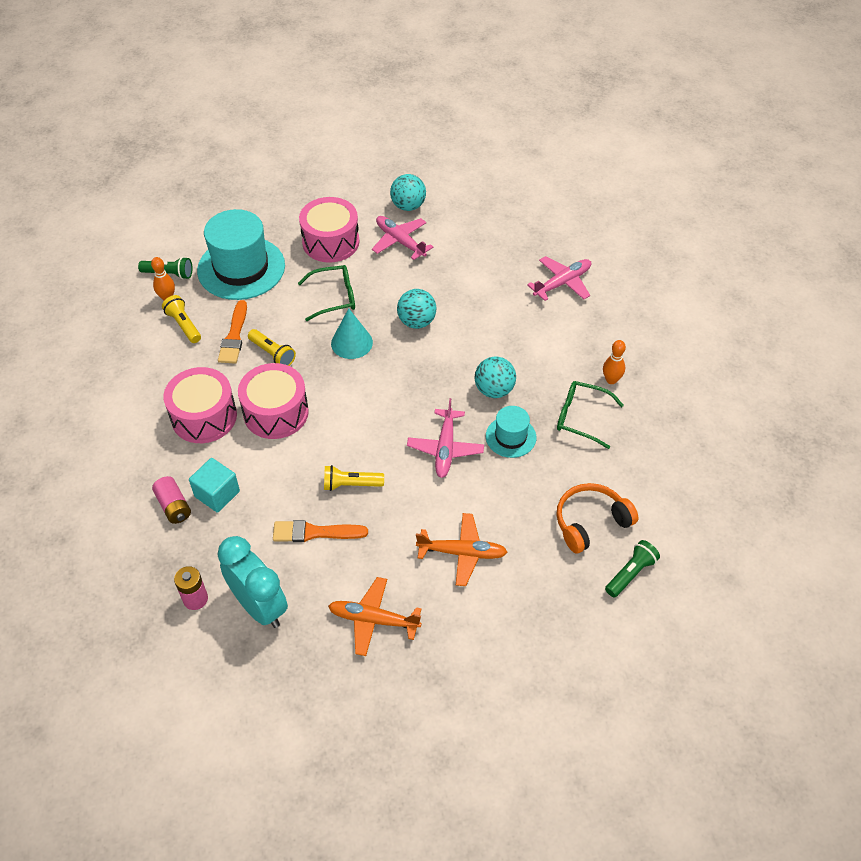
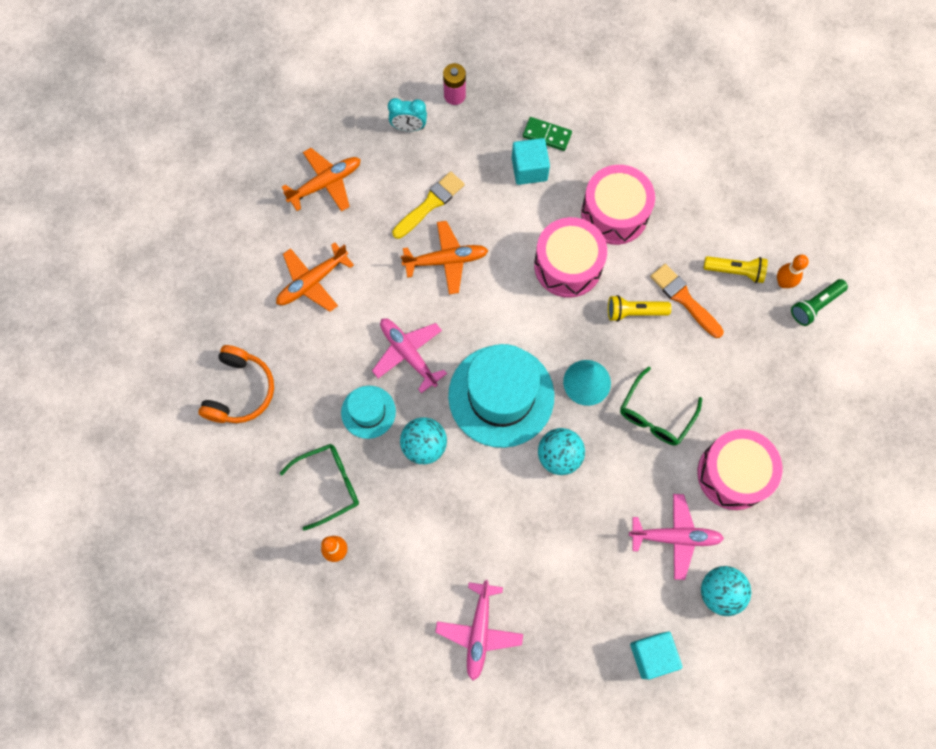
camera: 135 degrees right, 20 degrees up
pink battery [152,476,191,524] -> green domino [523,117,572,151]
turquoise hat [197,209,285,300] -> turquoise hat moved to [448,344,554,448]
turquoise clock [218,536,288,628] -> turquoise clock [388,98,427,131], size x0.55
orange brush [273,520,368,542] -> yellow brush [392,171,465,239]
yellow flashlight [324,465,384,491] -> orange plane [401,221,488,294]
green flashlight [605,540,660,597] -> none
none -> turquoise cube [630,632,683,679]

